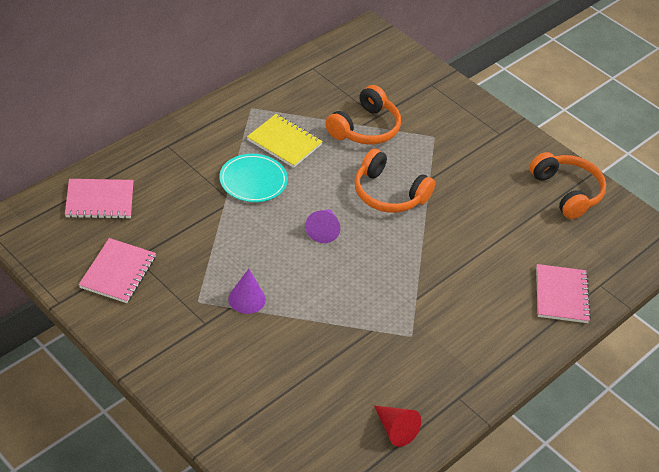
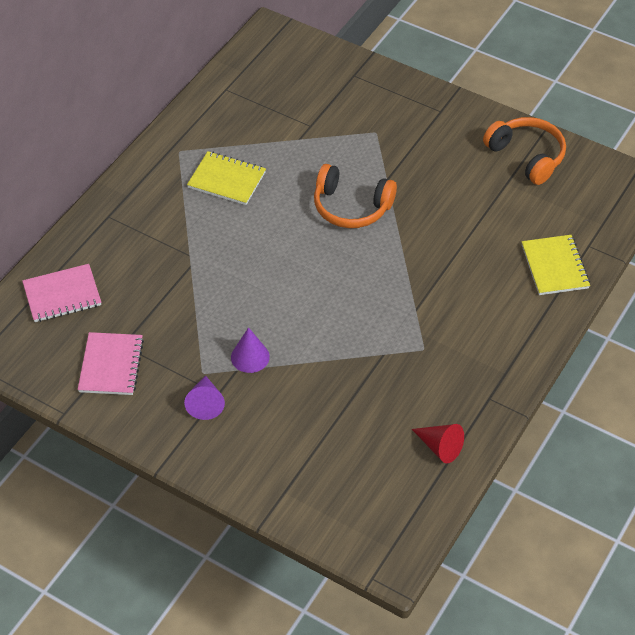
camera: 10 degrees left, 5 degrees up
turquoise plate [219,154,288,202] -> none
purple cone [305,209,340,243] -> purple cone moved to [184,376,225,420]
orange headphones [325,85,401,145] -> none
pink notebook [536,264,591,323] -> yellow notebook [522,235,590,295]

